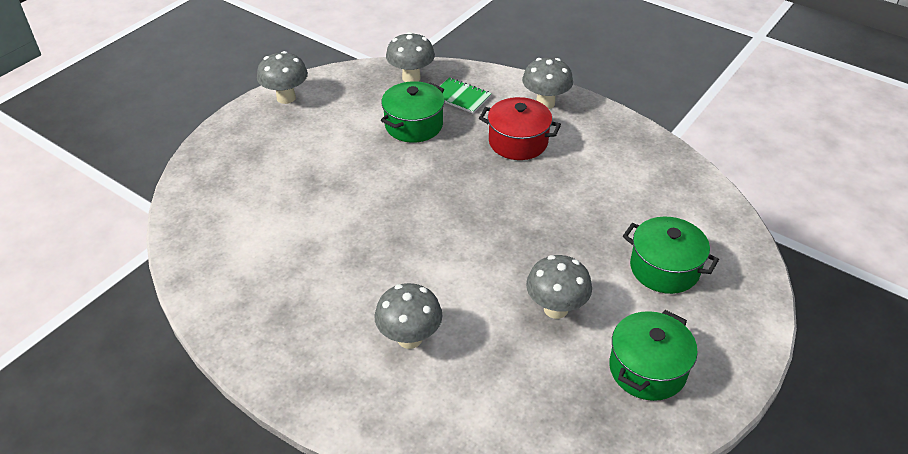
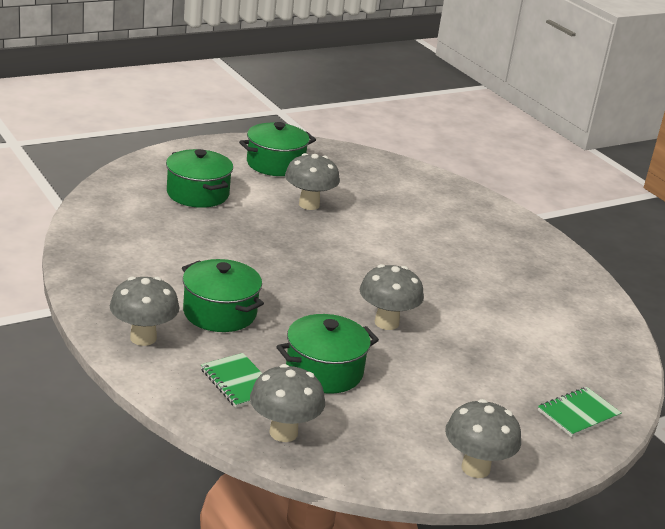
camera: 160 degrees left, 15 degrees down
grey mushroom [375,283,442,349] -> grey mushroom moved to [360,264,424,330]
red pot [479,97,561,160] -> green pot [182,259,264,332]
none -> green notebook [538,387,621,437]

